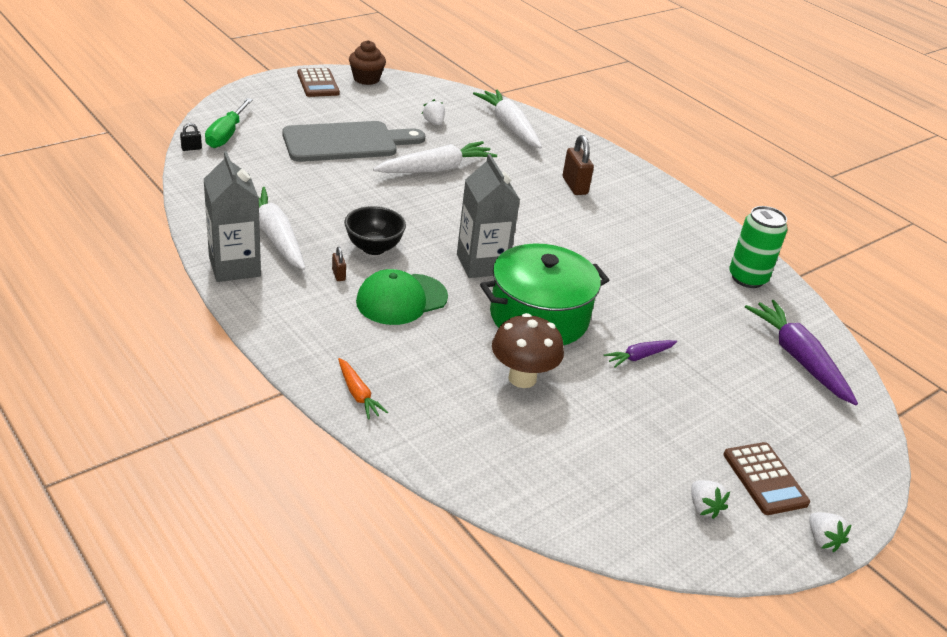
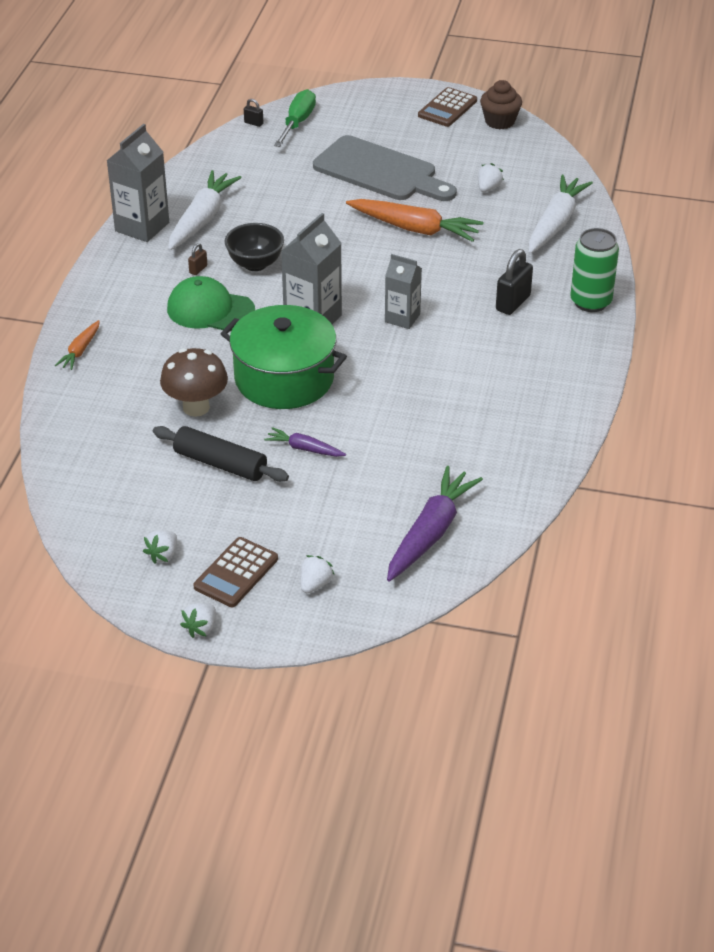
camera: 55 degrees right, 5 degrees up
green screwdriver [205,98,253,148] -> green screwdriver turned 135 degrees clockwise [274,89,316,147]
white carrot [373,141,497,173] -> orange carrot [346,199,483,242]
brown padlock [563,135,594,195] -> black padlock [496,249,533,315]
green can [729,206,787,288] -> green can moved to [570,228,619,312]
none -> black rolling pin [153,426,289,482]
none -> white strawberry [300,555,335,593]
none -> grey carton [385,254,422,329]

